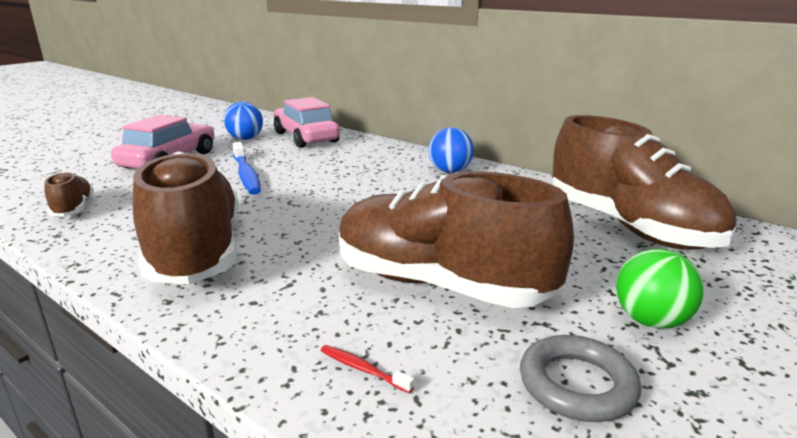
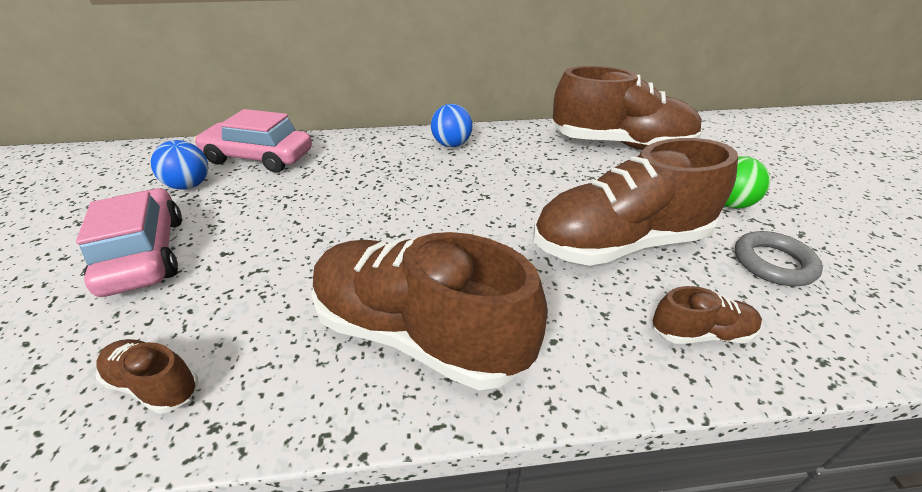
camera: 45 degrees left, 15 degrees up
blue toothbrush [232,142,261,195] -> none
red toothbrush [321,345,414,393] -> brown shoe [653,286,762,344]

